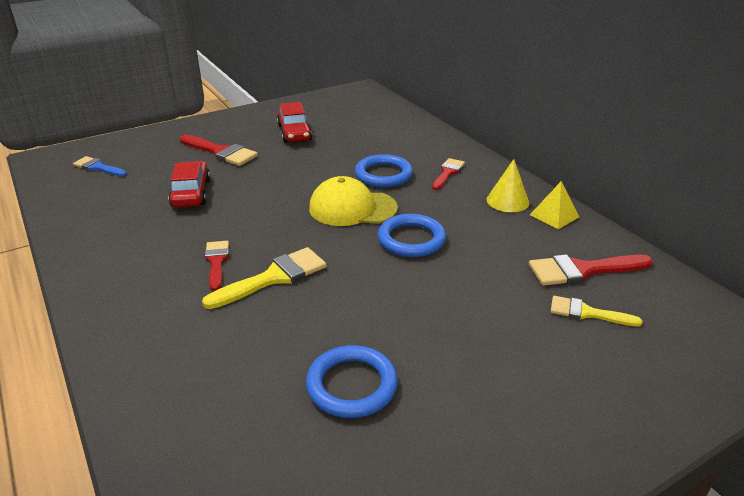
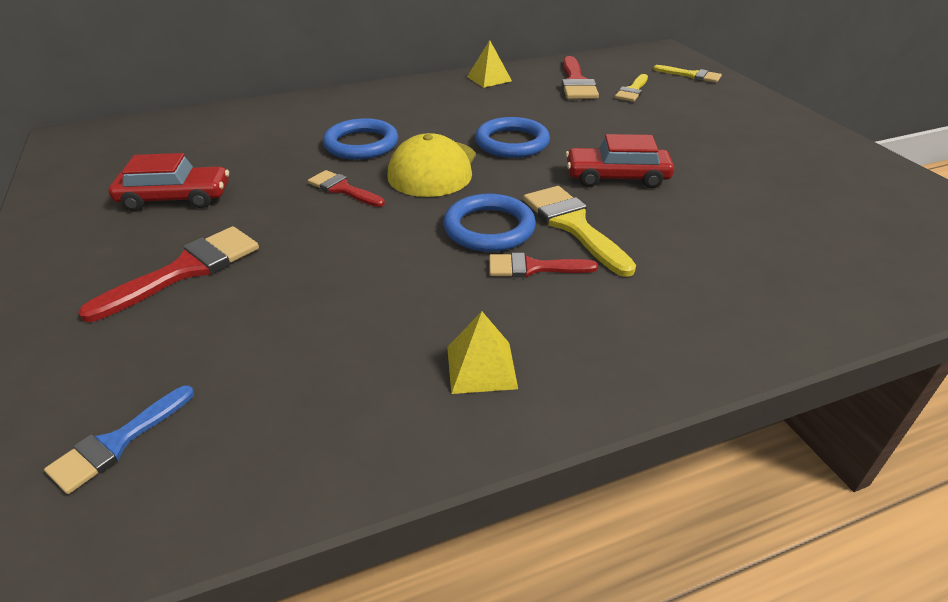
camera: 80 degrees left, 5 degrees up
red car [169,161,210,207] -> red car moved to [566,134,674,188]
blue ring [306,345,398,418] -> blue ring moved to [443,194,536,252]
red brush [432,158,465,190] -> red brush moved to [308,170,385,207]
yellow cone [486,159,529,212] -> none
none -> yellow pyramid [447,311,518,394]
none -> yellow brush [653,65,722,83]

